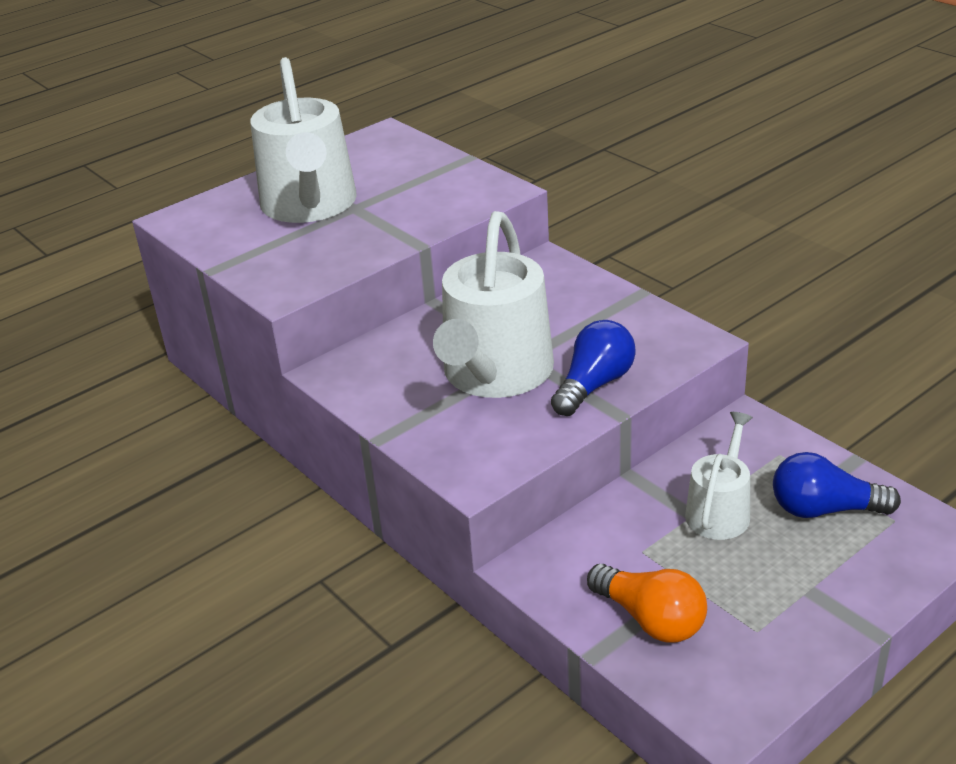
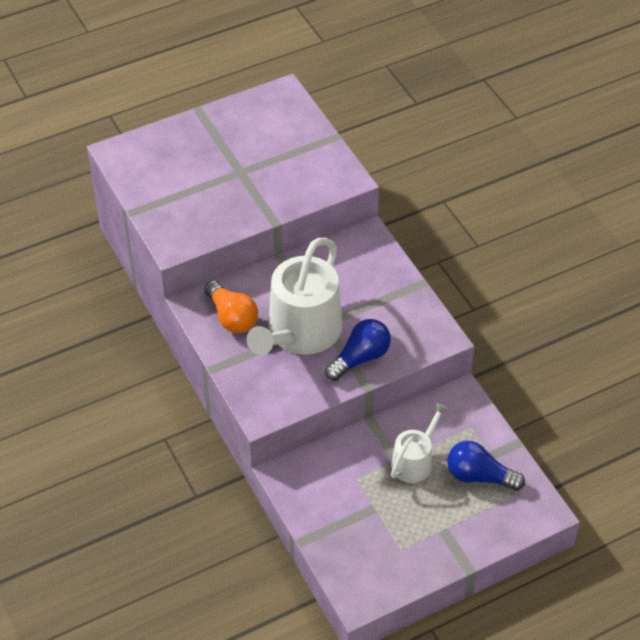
camera: 10 degrees right, 15 degrees up
white watering can [250,57,357,223] -> none
orange light bulb [587,564,707,643] -> orange light bulb moved to [204,280,258,333]

